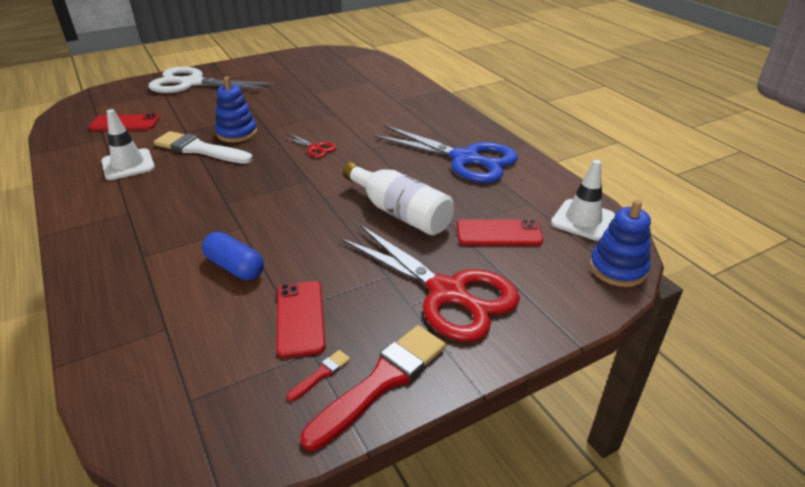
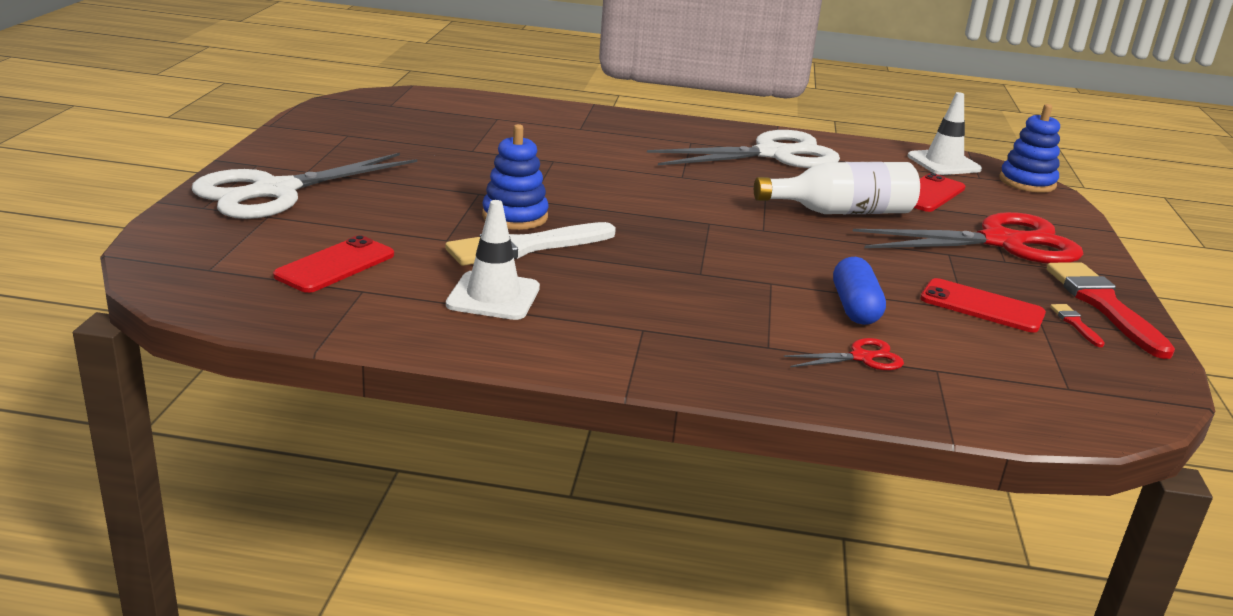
camera: 55 degrees left, 10 degrees down
blue capsule [202,232,264,280] -> blue capsule turned 75 degrees counterclockwise [833,257,886,325]
red scissors [283,133,336,158] -> red scissors moved to [783,338,904,370]
blue scissors [373,125,518,183] -> white scissors [647,130,840,168]

